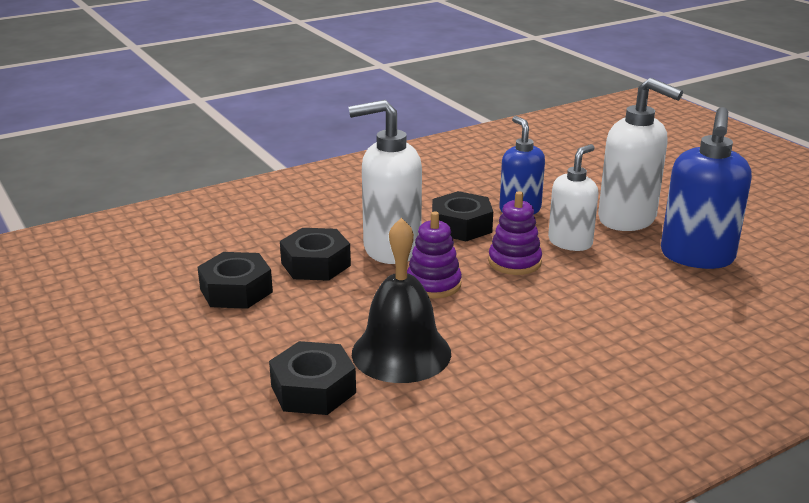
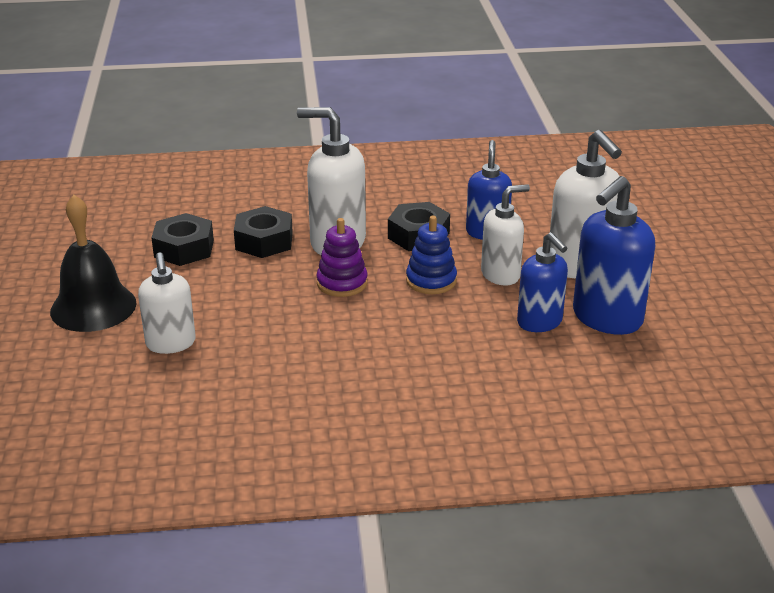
camera: 25 degrees right, 5 degrees up
black nut [269,341,356,415] -> white soap dispenser [138,252,196,354]
black bell [352,218,451,383] -> black bell moved to [50,195,136,332]
purple stacking toy [488,191,542,275] -> blue stacking toy [406,216,457,294]
none -> blue soap dispenser [517,232,568,332]

